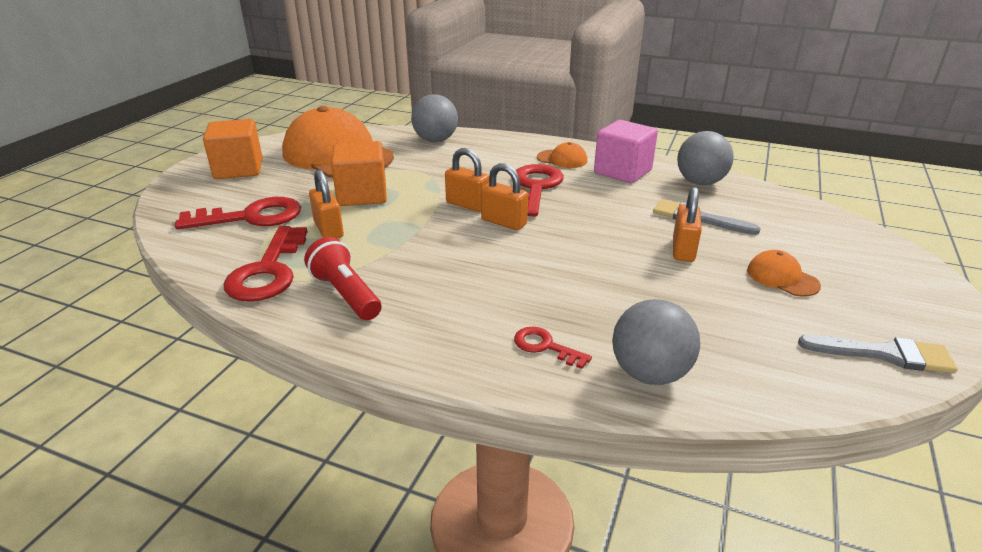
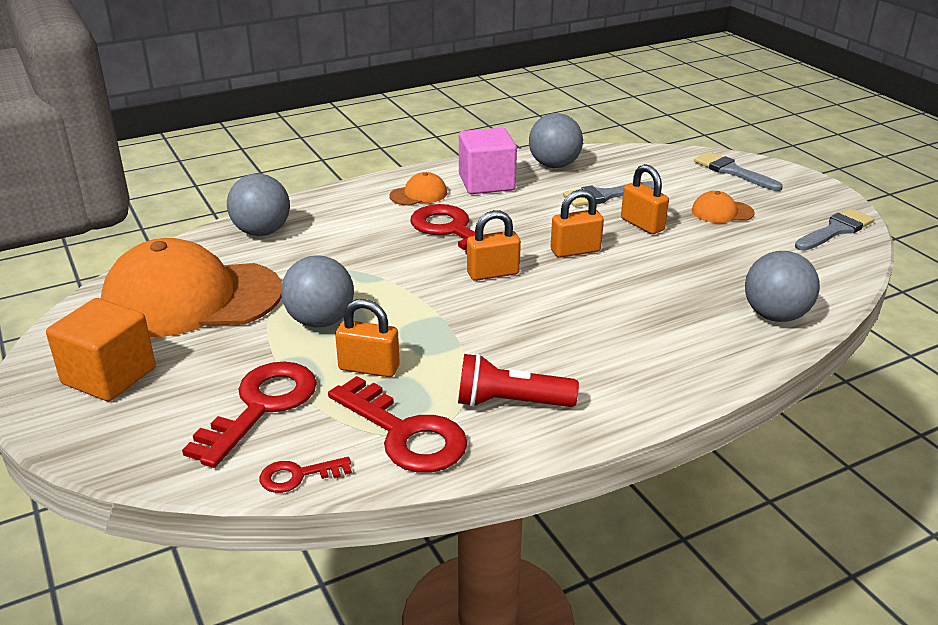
camera: 50 degrees left, 0 degrees up
orange cube [331,141,387,206] -> grey ball [281,255,354,327]
orange padlock [445,148,489,212] -> orange padlock moved to [551,189,604,258]
red key [514,327,592,369] -> red key moved to [260,457,352,493]
none -> grey brush [694,152,783,191]

